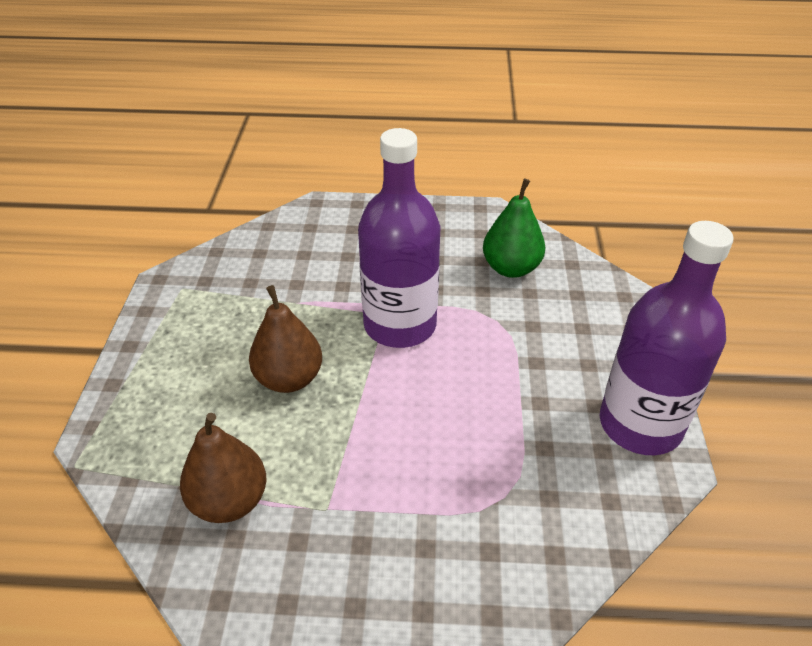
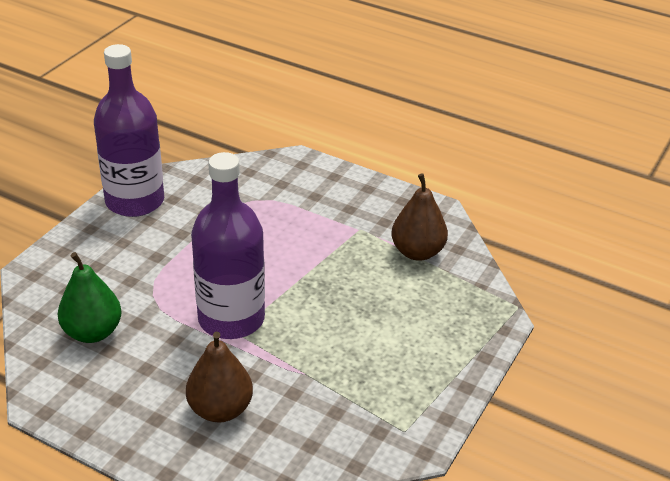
camera: 155 degrees left, 5 degrees down
brown pear [249,285,322,393] -> brown pear moved to [186,332,253,423]

